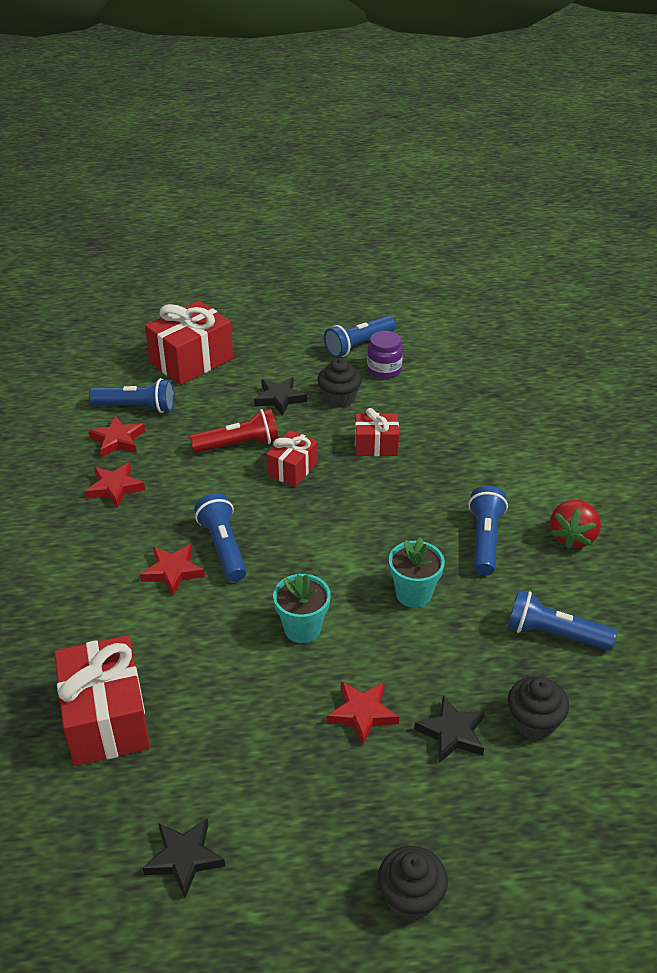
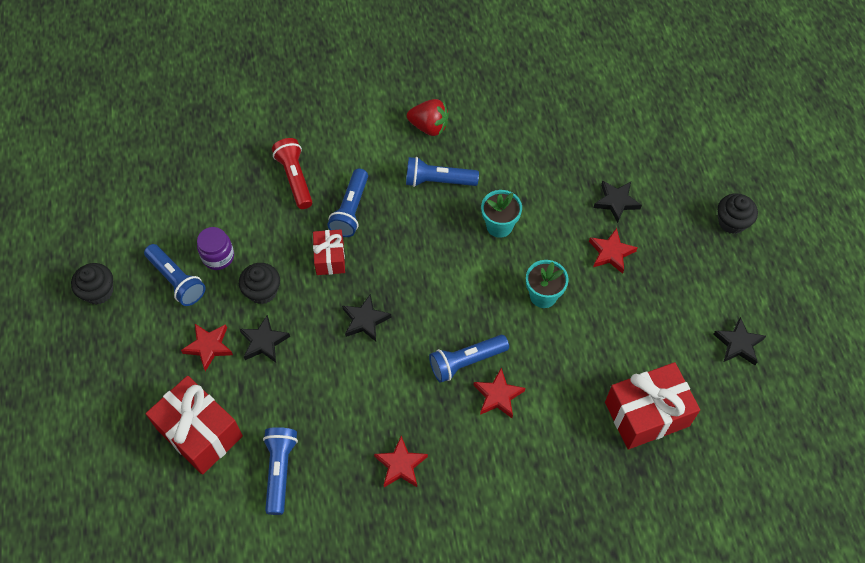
camera: 95 degrees left, 20 degrees up
red star [89,415,145,457] -> red star moved to [181,324,233,372]
red flashlight [190,408,278,453] -> red flashlight moved to [272,138,312,209]
red gift [266,430,318,487] -> black star [342,294,391,342]
blue flashlight [507,590,617,650] -> blue flashlight moved to [327,169,368,237]
black cupcake [508,676,569,739] -> black cupcake moved to [71,263,113,305]

